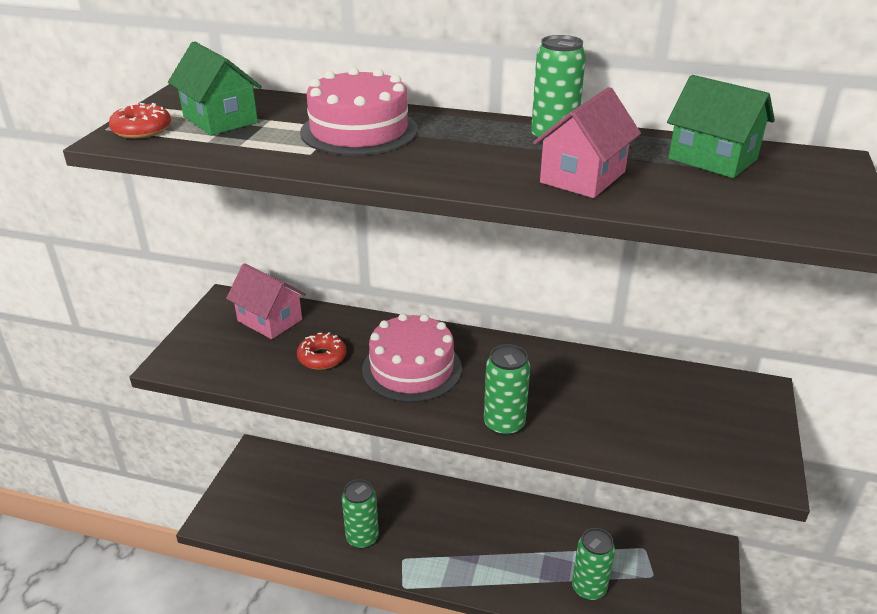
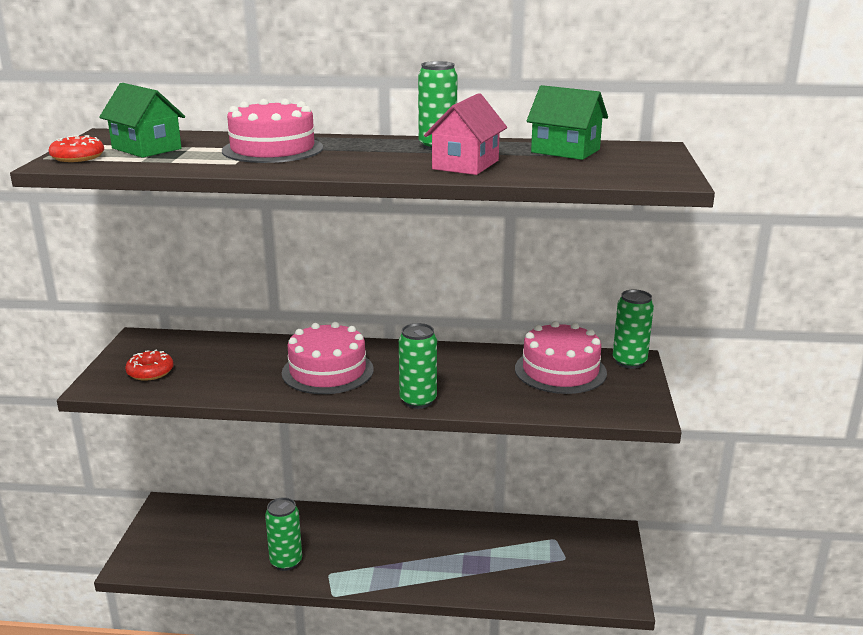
camera: 10 degrees left, 10 degrees down
pink house [226,263,306,339] -> none
red donut [297,332,347,370] -> red donut moved to [125,350,174,381]
green can [572,528,615,601] -> green can moved to [613,290,654,369]
none -> pink cake [515,321,607,394]

